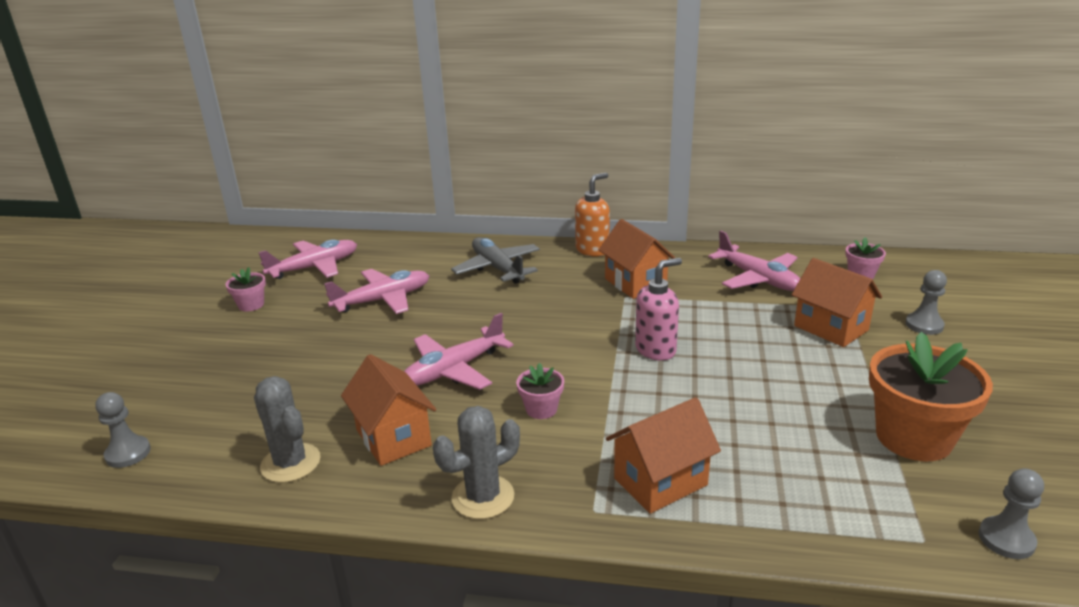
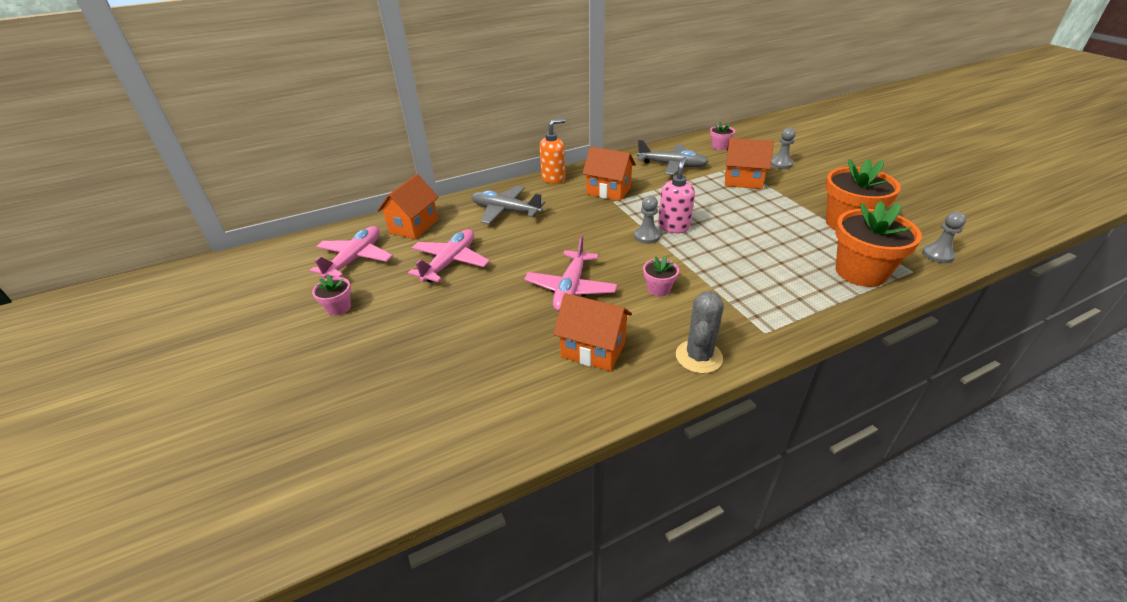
camera: 35 degrees left, 10 degrees up
grey pawn [95,392,151,468] -> grey pawn moved to [634,195,660,244]
grey cactus [254,376,320,483] -> none
orange soap dispenser [575,172,610,257] -> orange soap dispenser turned 45 degrees clockwise [540,119,565,184]
orange house [606,397,721,514] -> orange house moved to [377,174,439,239]
pink plane [708,231,800,291] -> grey plane [637,140,709,175]
none -> orange flower pot [835,201,922,287]

